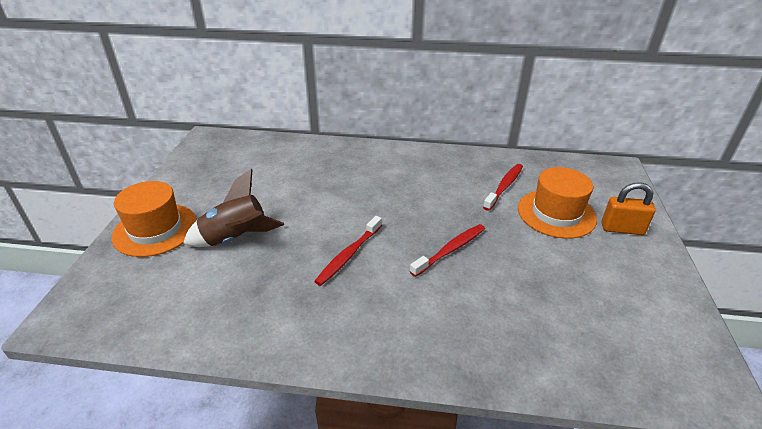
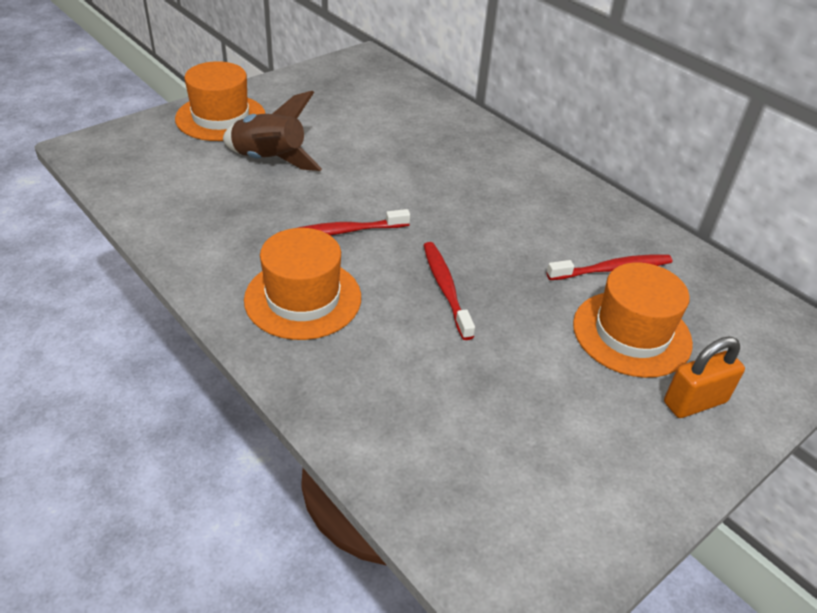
camera: 40 degrees right, 5 degrees up
red toothbrush [410,224,485,277] -> red toothbrush turned 105 degrees counterclockwise [423,242,475,340]
orange padlock [601,182,656,235] -> orange padlock turned 75 degrees counterclockwise [664,337,745,418]
none -> orange hat [244,228,361,340]

